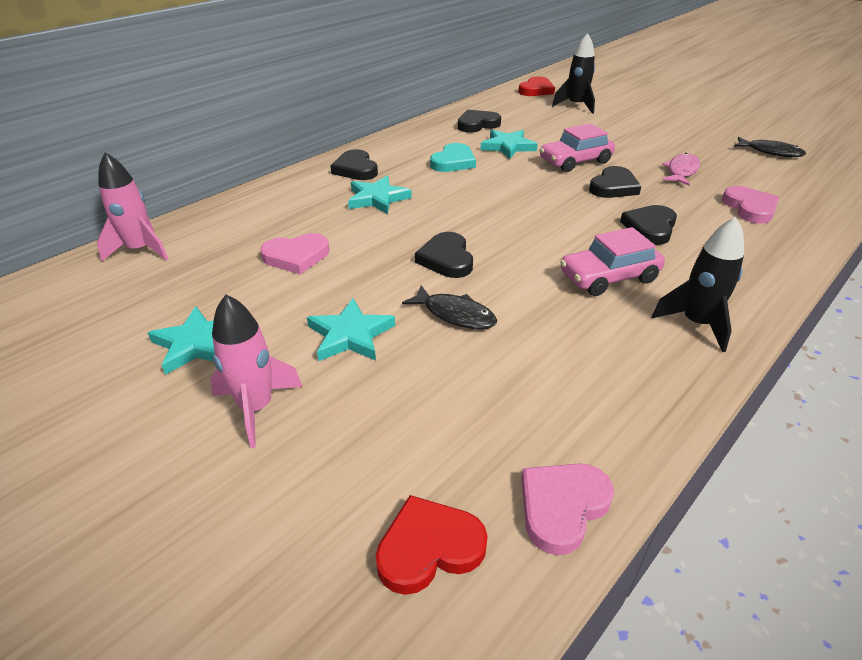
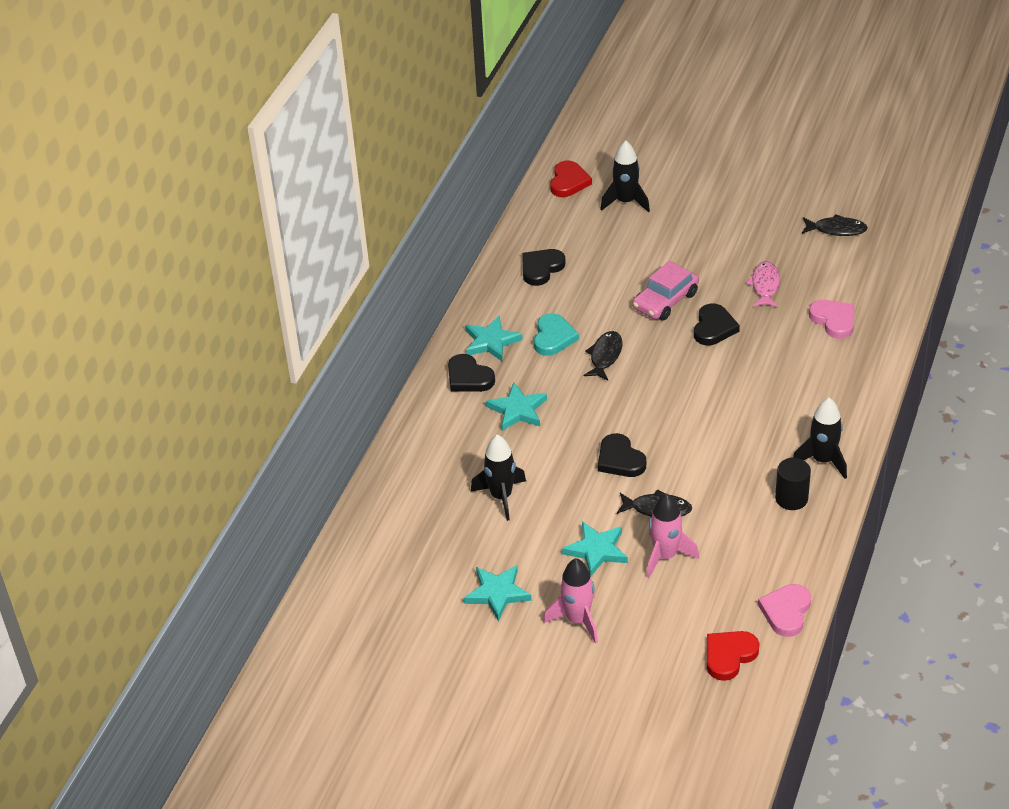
camera: 20 degrees left, 5 degrees up
pink rocket [97,152,168,262] -> pink rocket moved to [647,494,699,578]
pink heart [260,233,329,274] -> black rocket [471,435,526,521]
turquoise star [480,129,538,159] -> turquoise star moved to [465,315,523,361]
pink car [560,227,665,296] -> none
black heart [620,205,677,245] -> none
none -> black fish [583,331,622,381]
none -> black cylinder [775,458,811,510]

